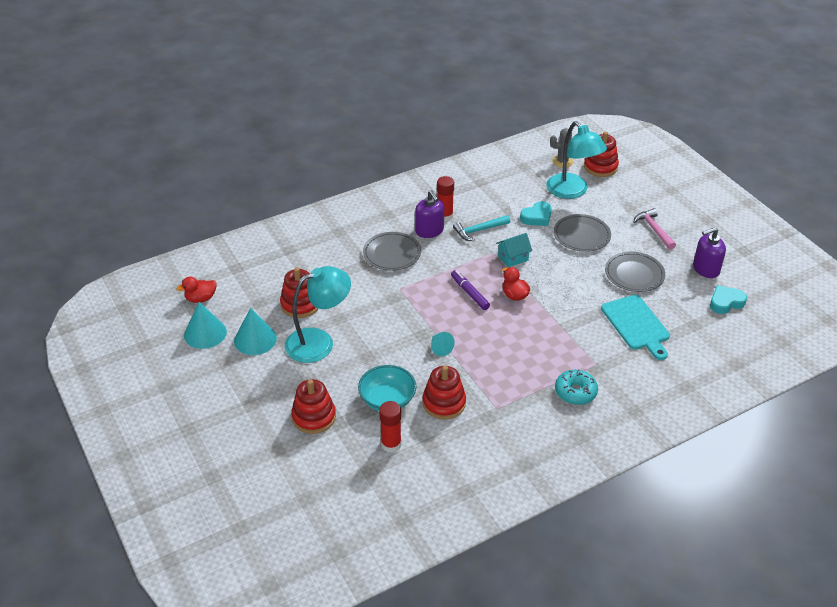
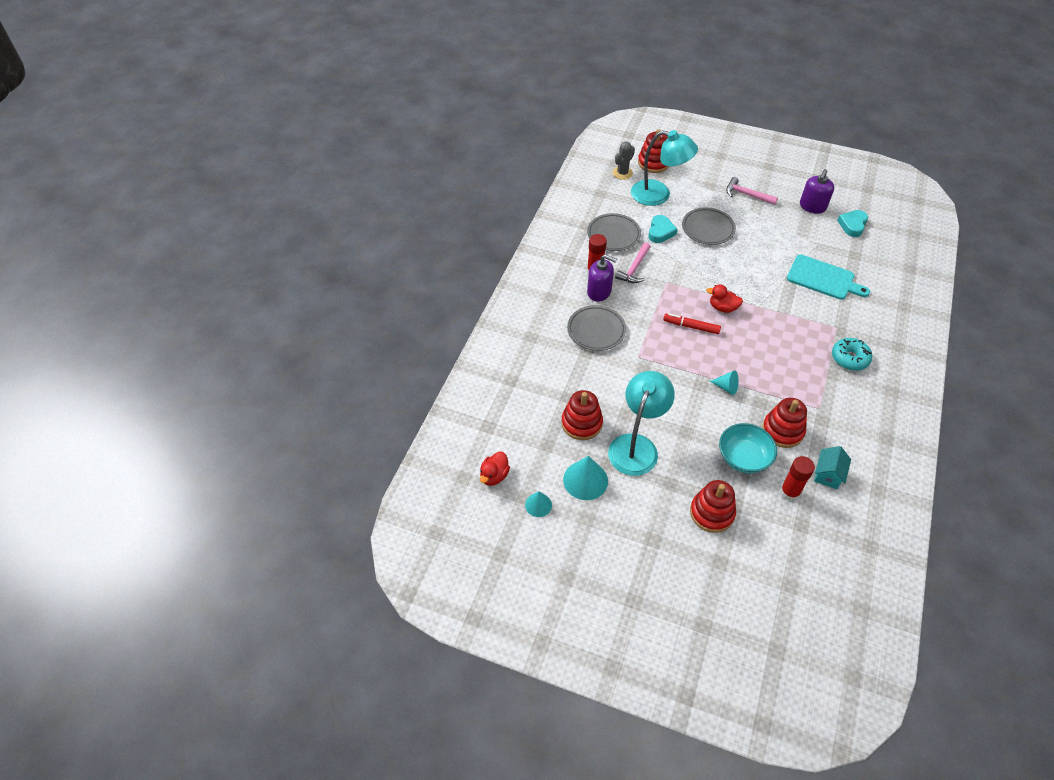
camera: 40 degrees left, 10 degrees up
turquoise cone [184,302,227,349] -> turquoise cone [525,491,552,517], size x0.59
purple marker [451,270,490,310] -> red marker [663,313,721,334]
turquoise hammer [453,215,510,241] -> pink hammer [615,243,650,283]
turquoise house [496,233,532,267] -> turquoise house moved to [814,446,851,489]
grey plate [605,251,665,292] -> grey plate moved to [587,213,641,251]

